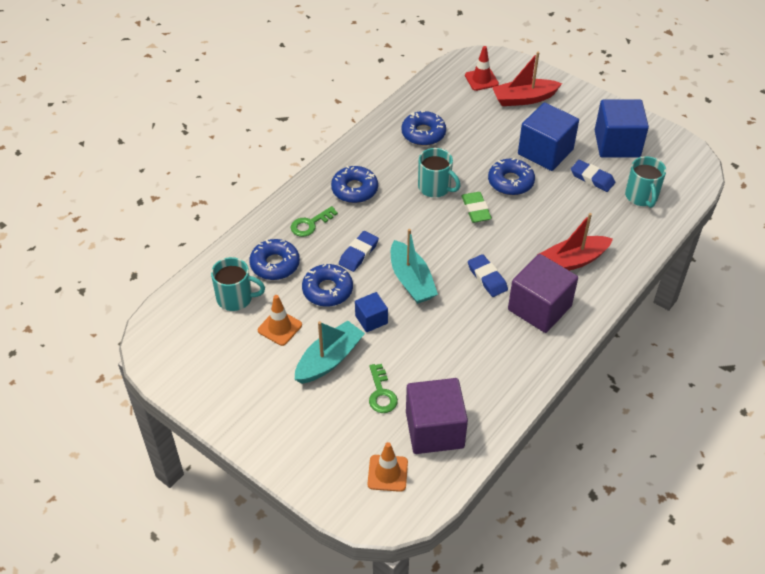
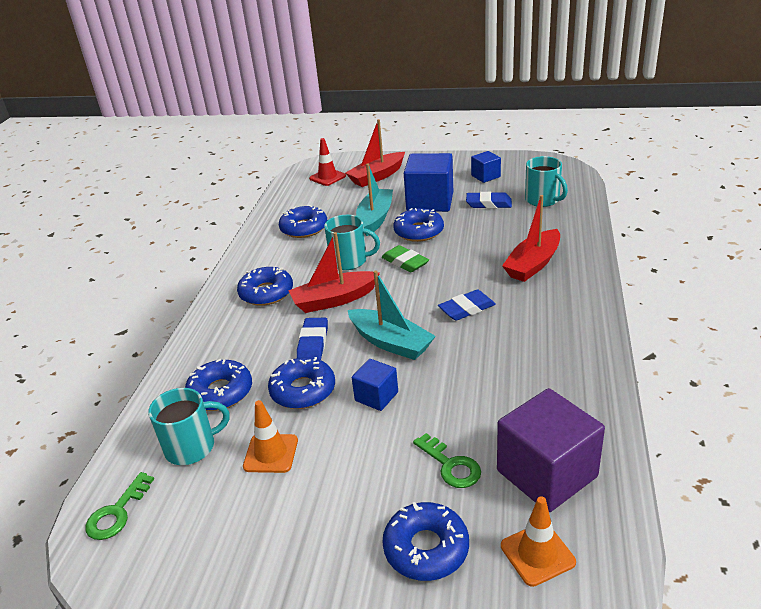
camera: 25 degrees left, 15 degrees down
green key [291,206,338,237] -> green key moved to [85,472,154,540]
turquoise boat [294,321,365,384] -> turquoise boat moved to [356,163,393,236]
blue eraser [468,254,508,297] -> blue eraser turned 60 degrees counterclockwise [438,290,496,321]
purple cube [508,254,578,333] -> none
blue cube [595,100,649,158] -> blue cube [471,151,501,183], size x0.52
none -> red boat [288,232,380,313]
none -> blue donut [382,502,469,581]

